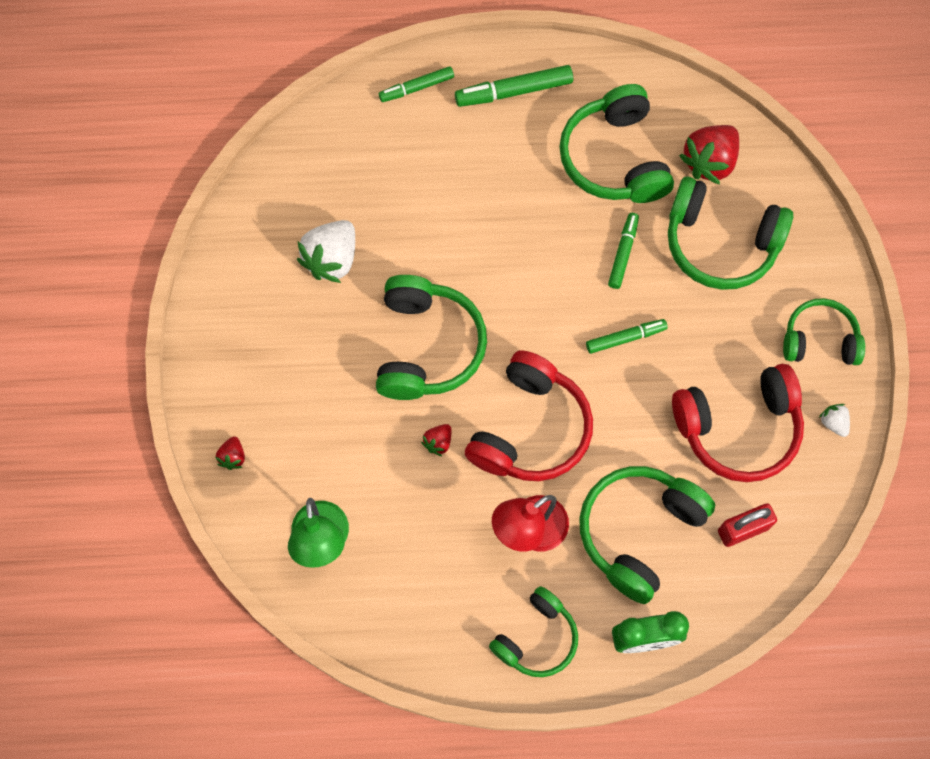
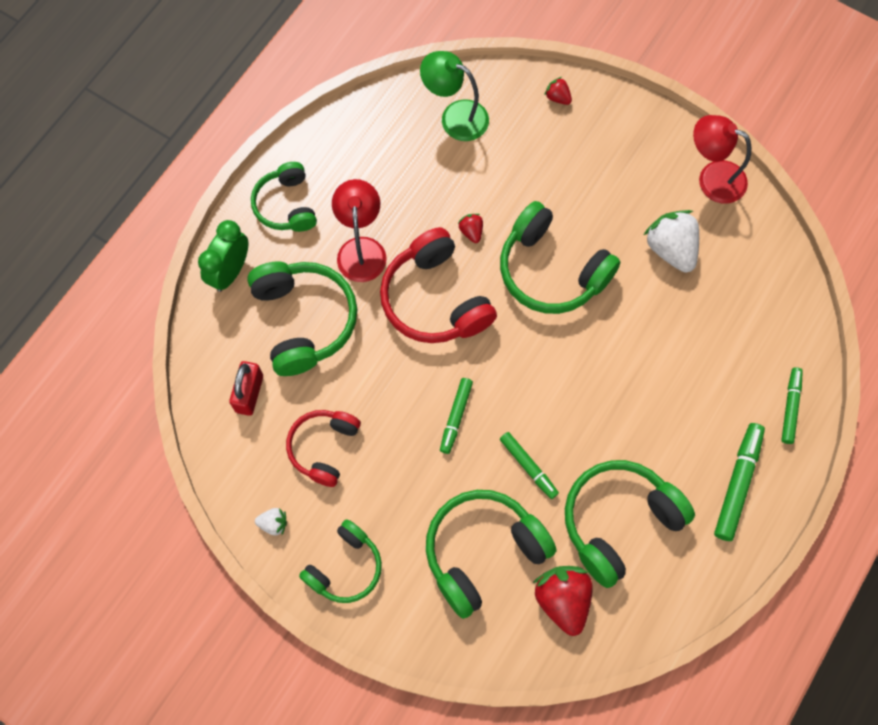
camera: 125 degrees right, 0 degrees up
green headphones [559,84,674,203] -> green headphones turned 60 degrees counterclockwise [565,460,695,588]
red headphones [672,364,804,482] -> red headphones [286,410,361,487], size x0.64
none -> red lamp [693,115,751,204]

